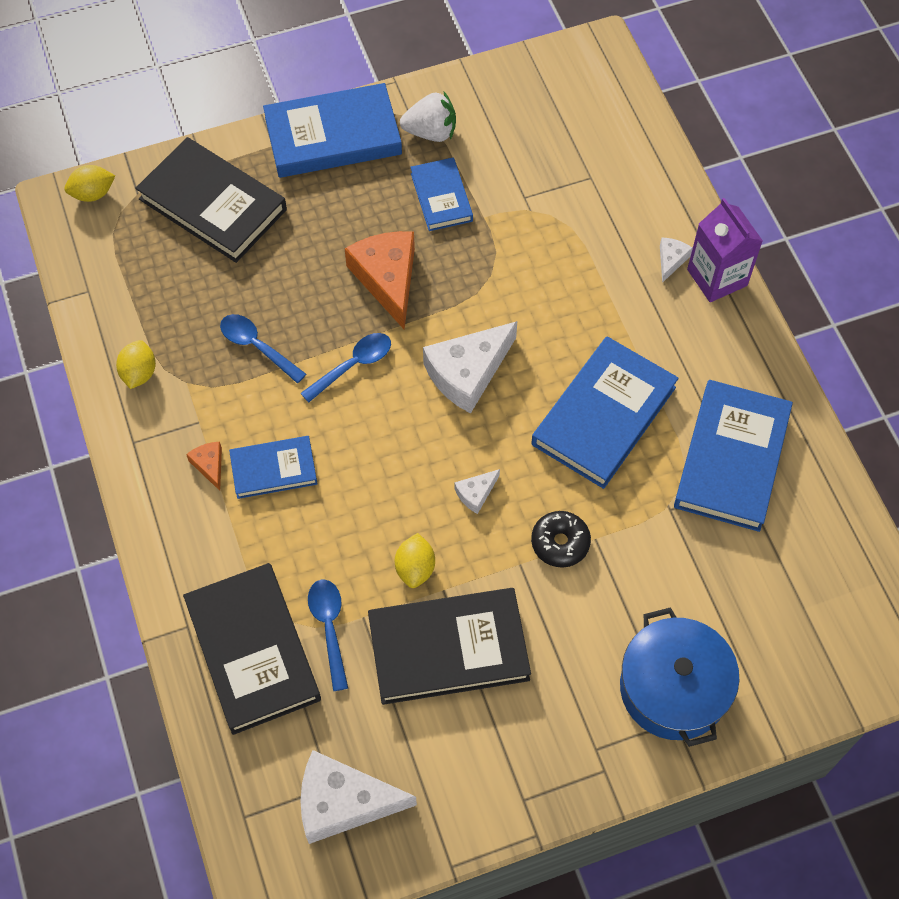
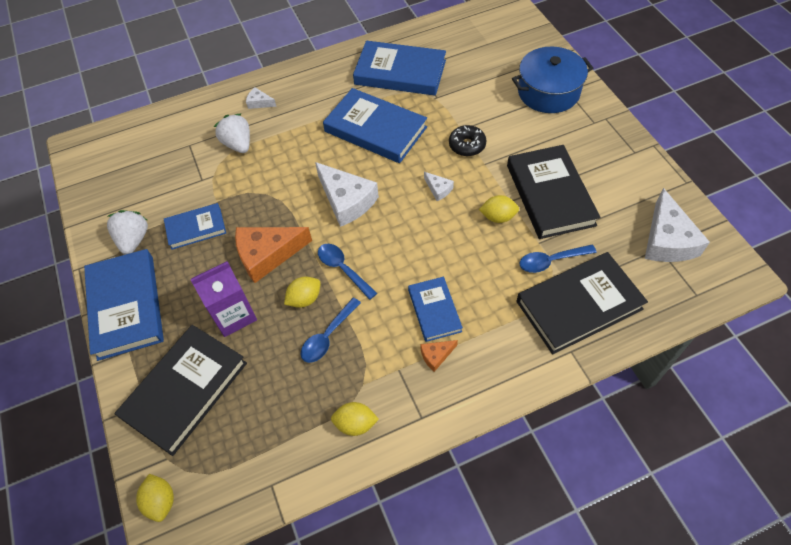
camera: 90 degrees left, 5 degrees down
purple carton [687,198,763,302] -> purple carton moved to [191,261,257,337]
none -> white strawberry [214,114,250,153]
none -> yellow lemon [284,277,320,308]

